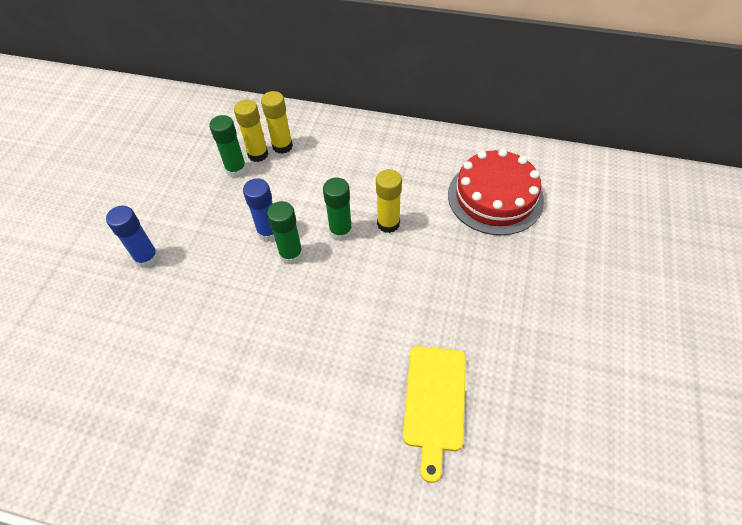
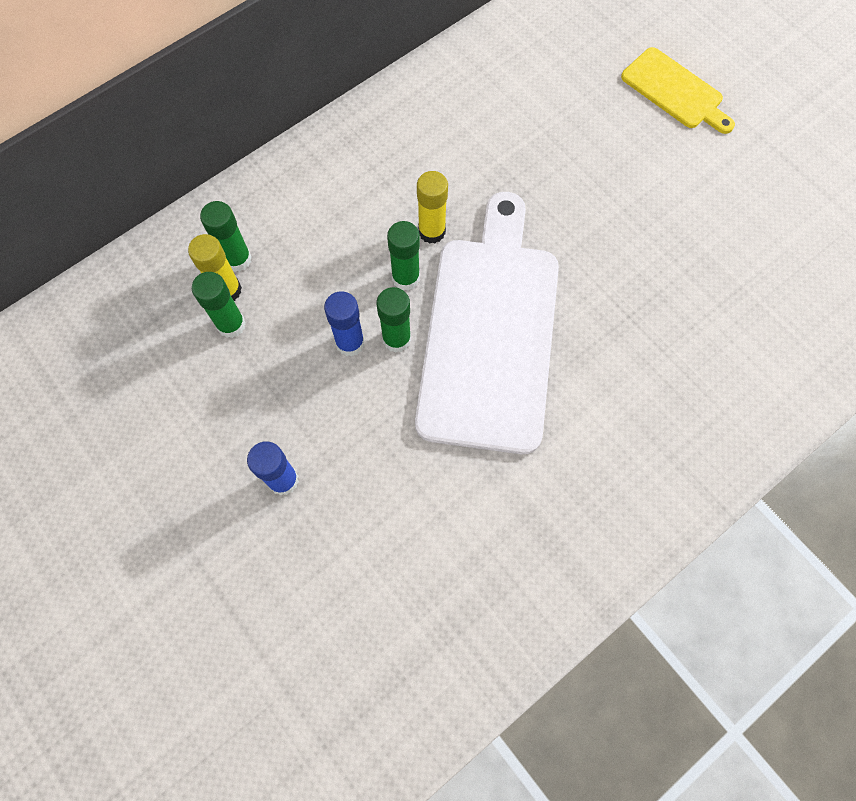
camera: 55 degrees left, 15 degrees up
yellow glue stick [261,91,293,154] -> green glue stick [200,201,252,272]
yellow cutting board [403,346,466,483] -> yellow cutting board moved to [621,47,735,134]
red cake [448,149,544,235] -> none
none -> white cutting board [415,192,559,454]

